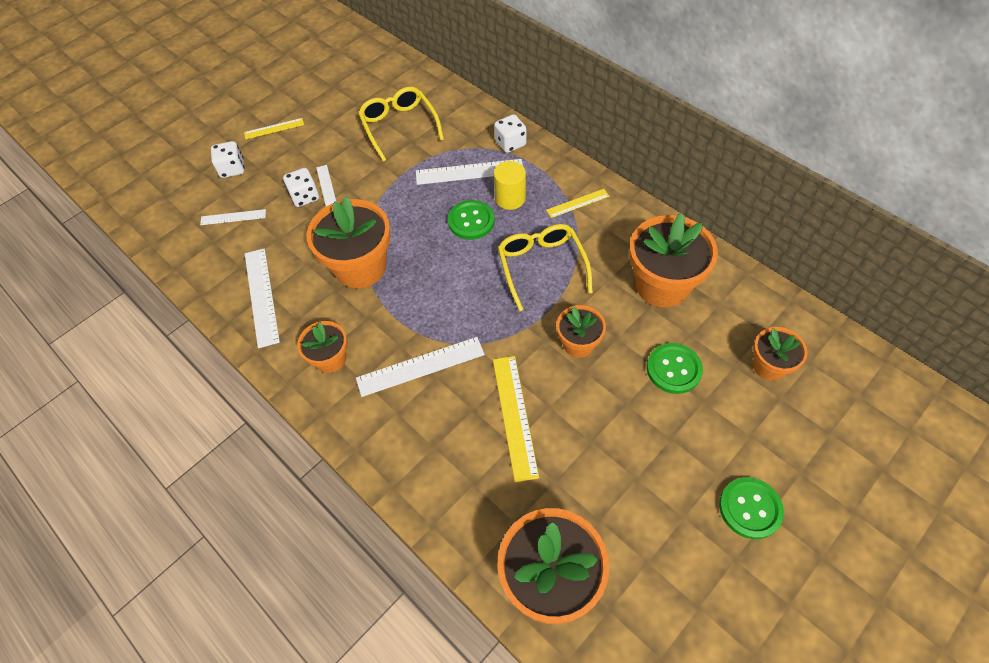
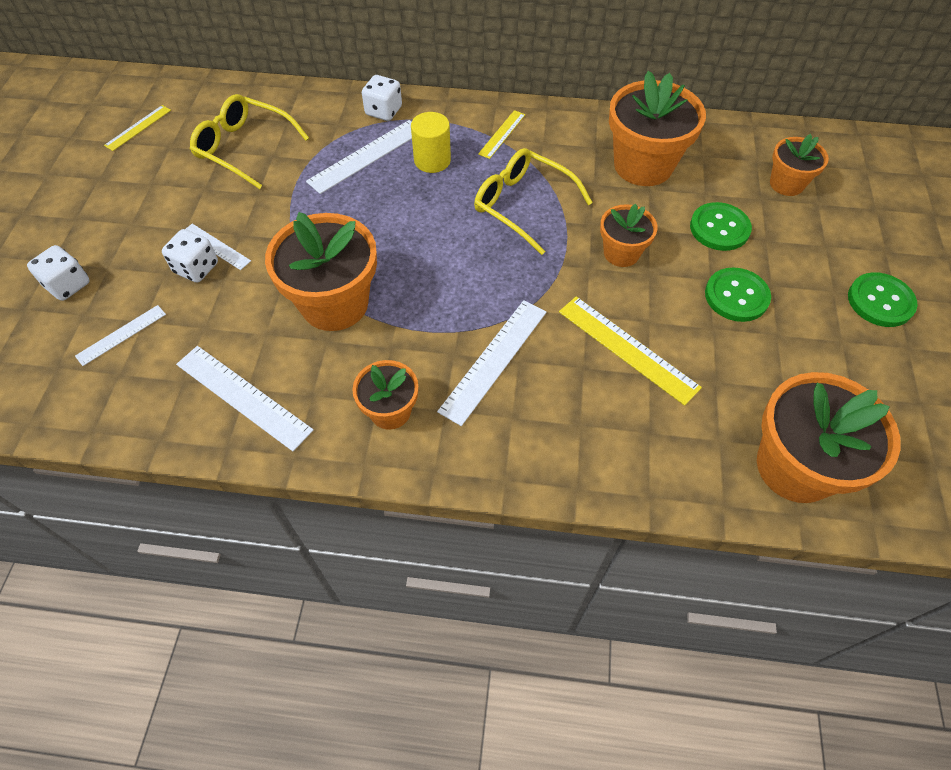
camera: 40 degrees left, 0 degrees up
yellow ruler [244,118,304,139] -> yellow ruler moved to [104,105,171,151]
green button [448,200,495,240] -> green button moved to [705,268,771,322]

